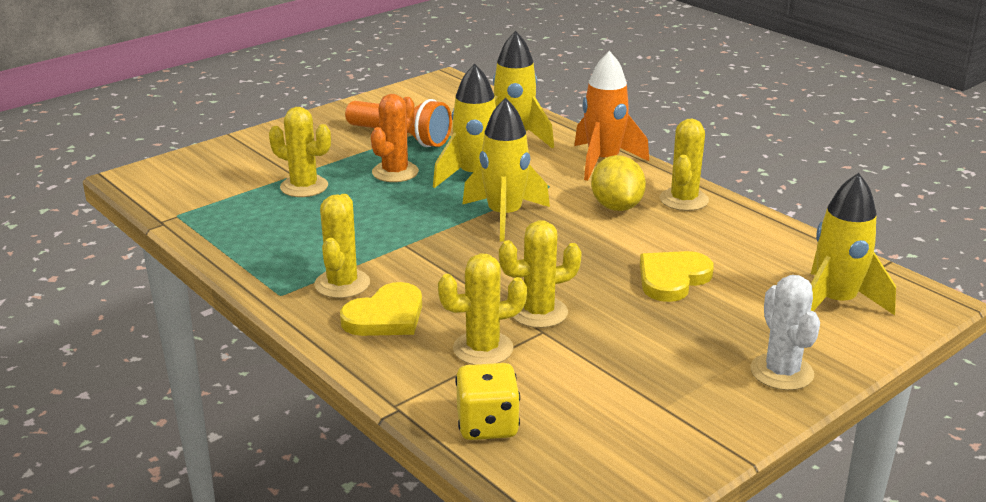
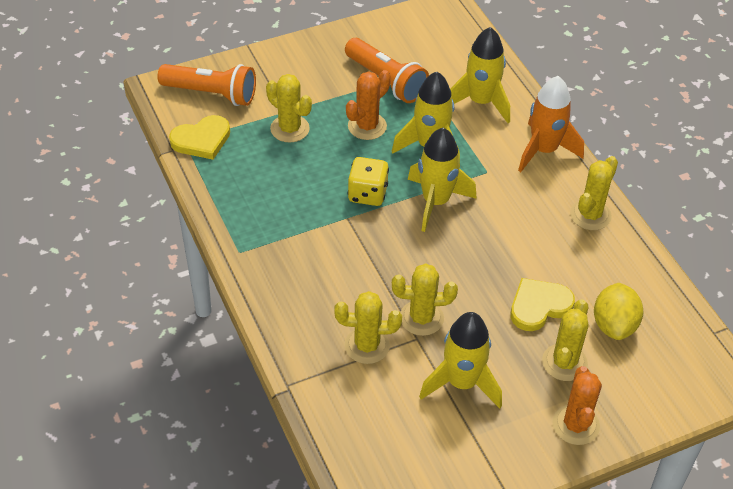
camera: 15 degrees right, 20 degrees up
yellow cactus [314,194,370,298] -> yellow cactus moved to [542,299,588,381]
yellow heart [340,282,422,336] -> yellow heart moved to [169,115,230,160]
yellow dice [455,363,520,440] -> yellow dice moved to [348,157,389,206]
yellow lemon [591,155,646,211] -> yellow lemon moved to [594,283,643,340]
white cactus [751,275,820,390] -> orange cactus [552,366,602,445]
yellow rocket [811,173,896,315] -> yellow rocket moved to [419,312,502,409]
none -> orange flashlight [157,64,256,106]

